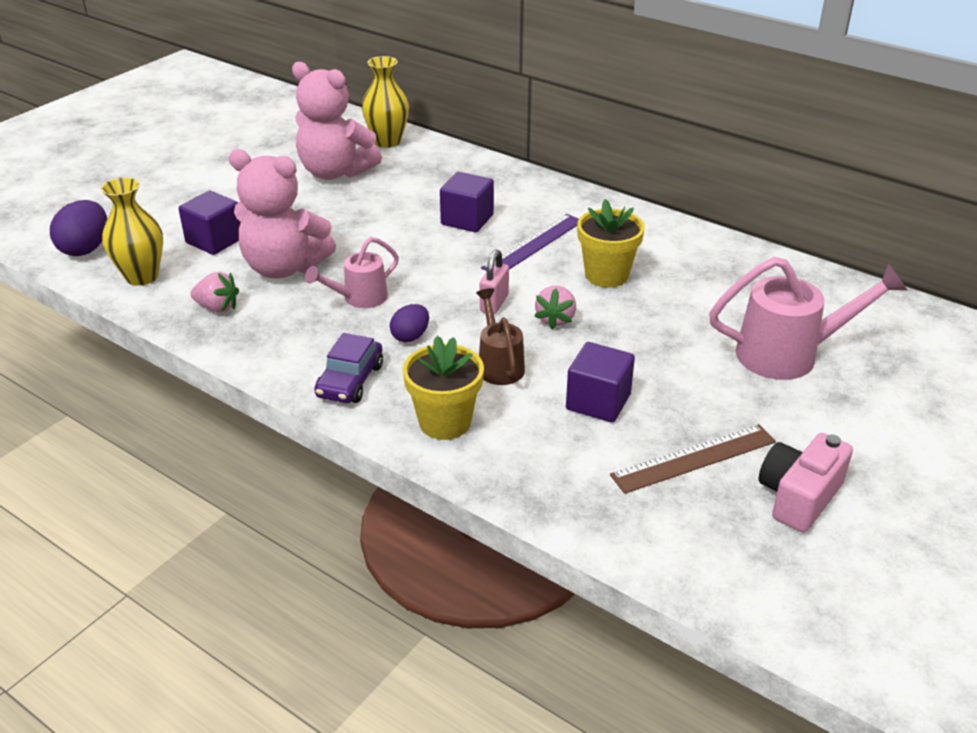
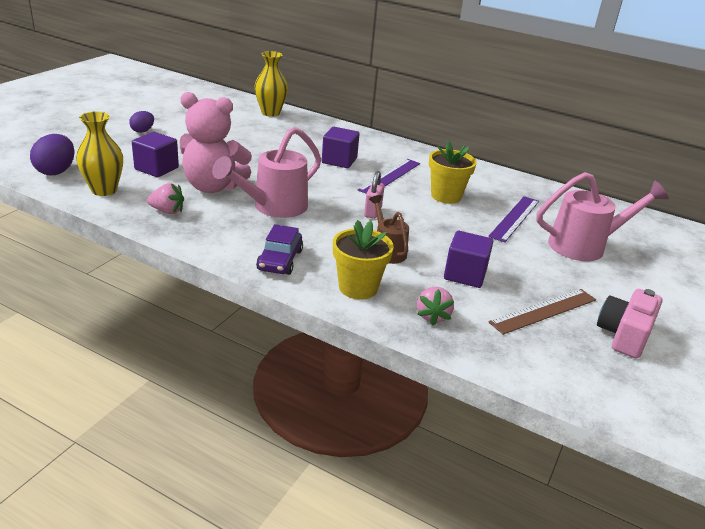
camera: 10 degrees left, 5 degrees down
pink teddy bear [292,62,382,180] -> none
pink watering can [305,237,399,308] -> pink watering can [212,127,321,218], size x1.68
purple egg [390,304,429,342] -> purple egg moved to [129,111,154,133]
pink strawberry [534,286,576,329] -> pink strawberry moved to [417,287,454,326]
none -> purple ruler [488,196,539,242]

